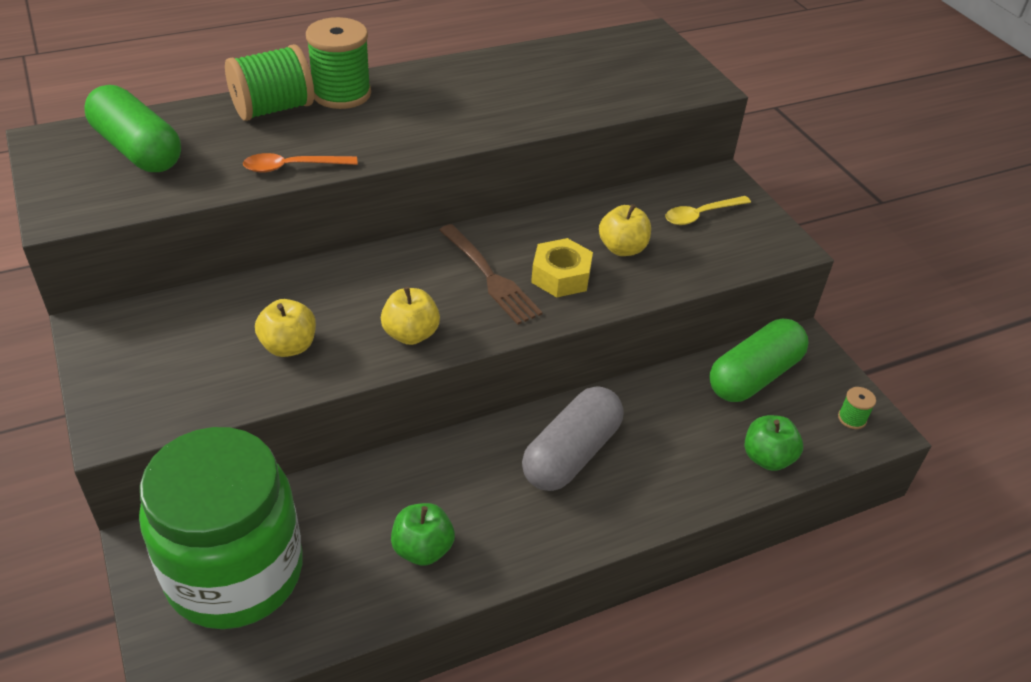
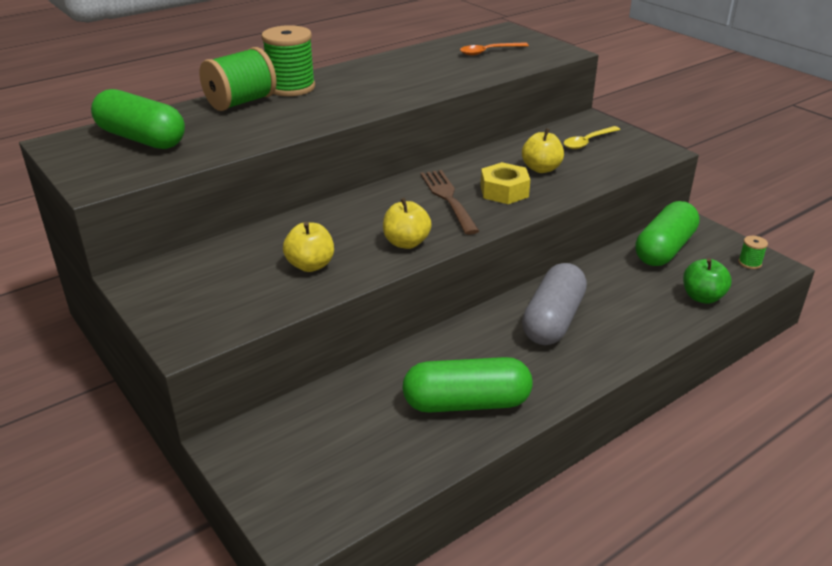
camera: 10 degrees left, 10 degrees down
green jar [139,427,302,629] -> none
orange spoon [243,153,358,173] -> orange spoon moved to [460,43,529,55]
green apple [391,503,455,566] -> green capsule [402,357,533,413]
brown fork [439,224,543,325] -> brown fork turned 150 degrees counterclockwise [421,170,479,235]

